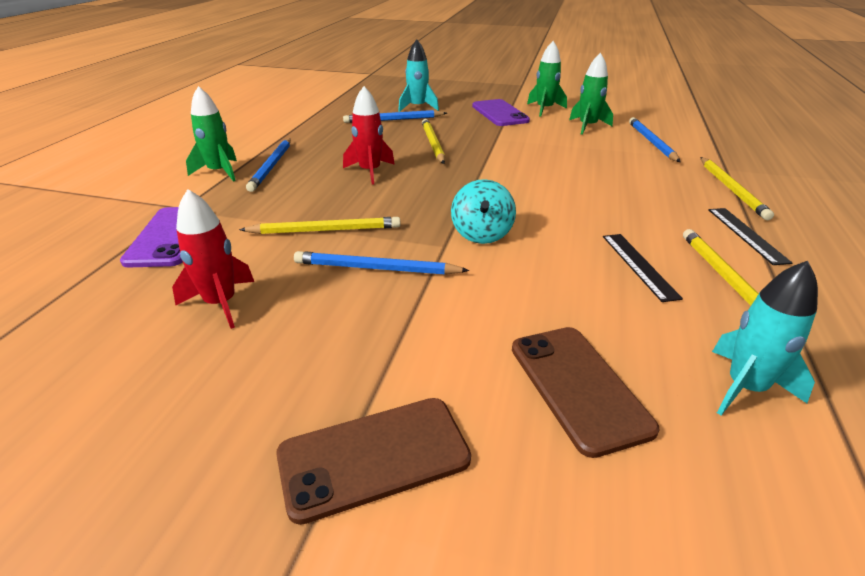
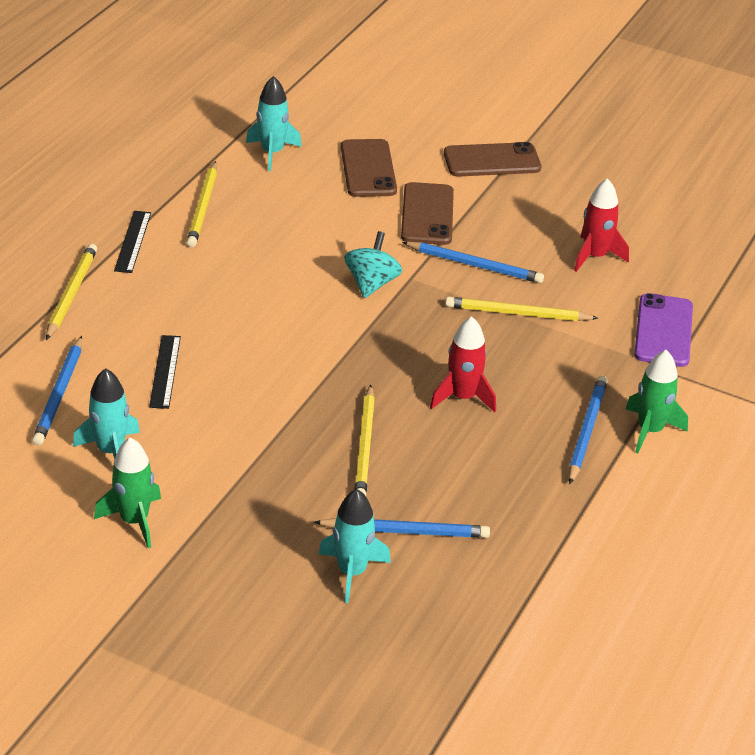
camera: 170 degrees left, 5 degrees up
purple phone [472,99,530,126] -> none
green rocket [569,53,613,135] -> turquoise rocket [73,368,140,459]
black ruler [603,234,683,302] -> black ruler moved to [149,335,181,409]
none -> brown phone [401,182,454,245]

